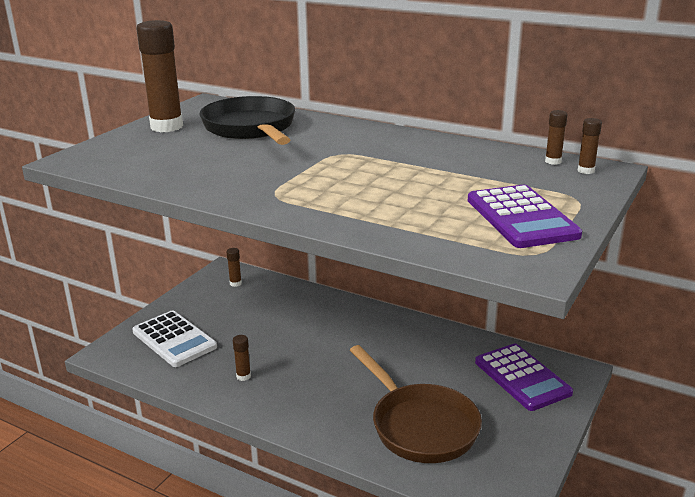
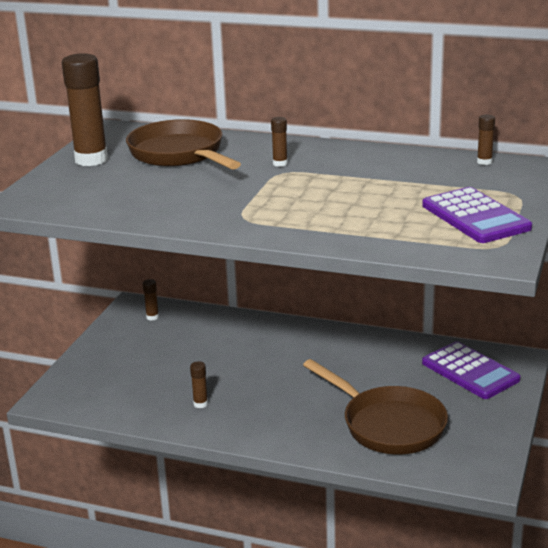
camera: 10 degrees left, 0 degrees up
white calculator [132,311,217,367] -> none
black pan [199,96,295,145] -> brown pan [126,119,241,169]
brown glue stick [578,118,602,174] -> brown glue stick moved to [271,117,288,167]

